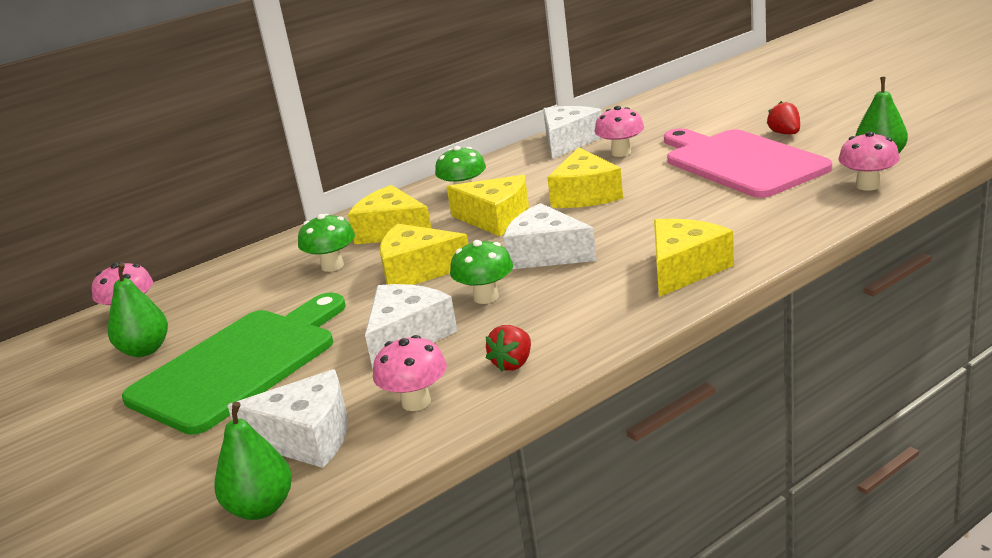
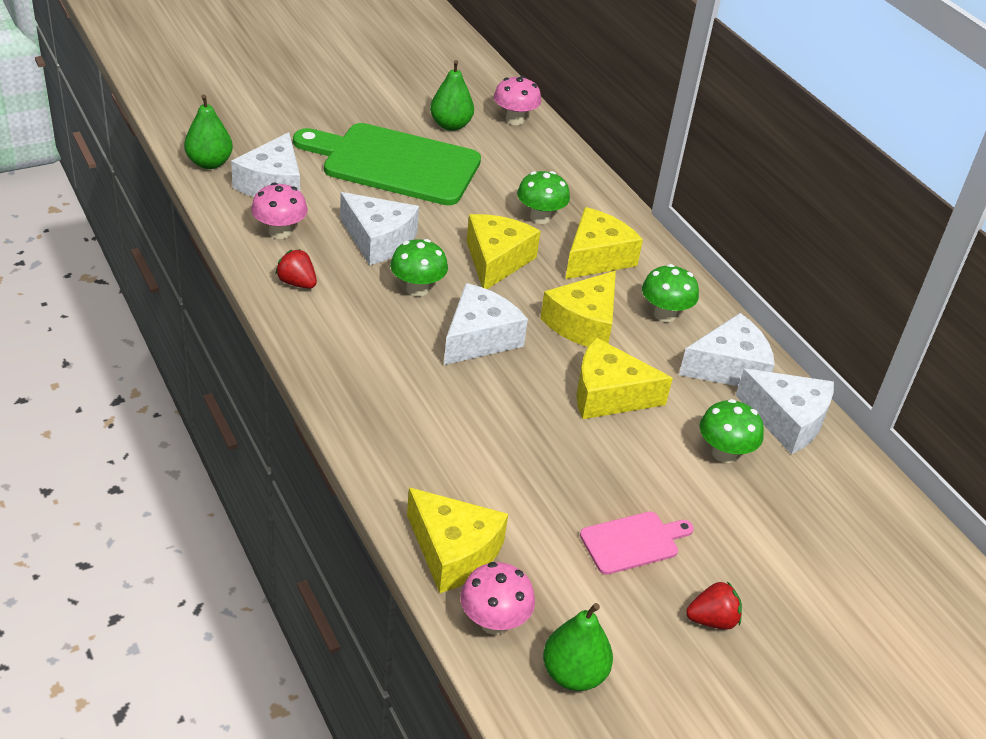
camera: 90 degrees right, 15 degrees up
green cutting board [122,293,346,435] -> green cutting board turned 150 degrees clockwise [293,123,481,205]
pink mushroom [595,106,644,157] -> green mushroom [699,399,764,463]
yellow cheese [654,219,734,297] -> yellow cheese moved to [407,487,508,593]
pink cutting board [664,128,832,198] -> pink cutting board [580,512,694,575], size x0.46
none -> white cheese [679,313,775,386]

